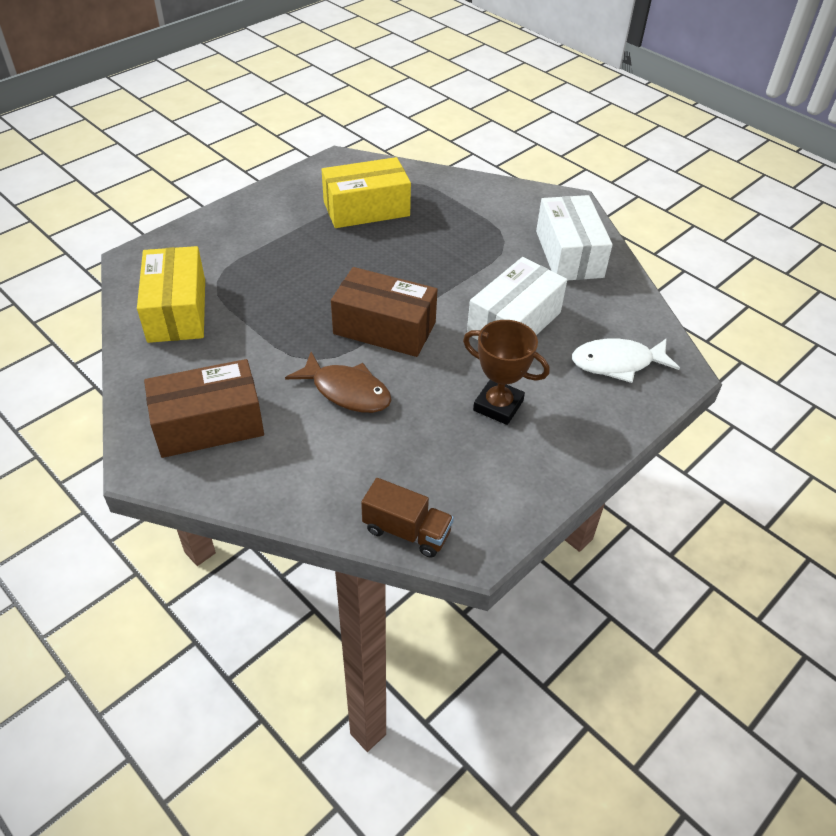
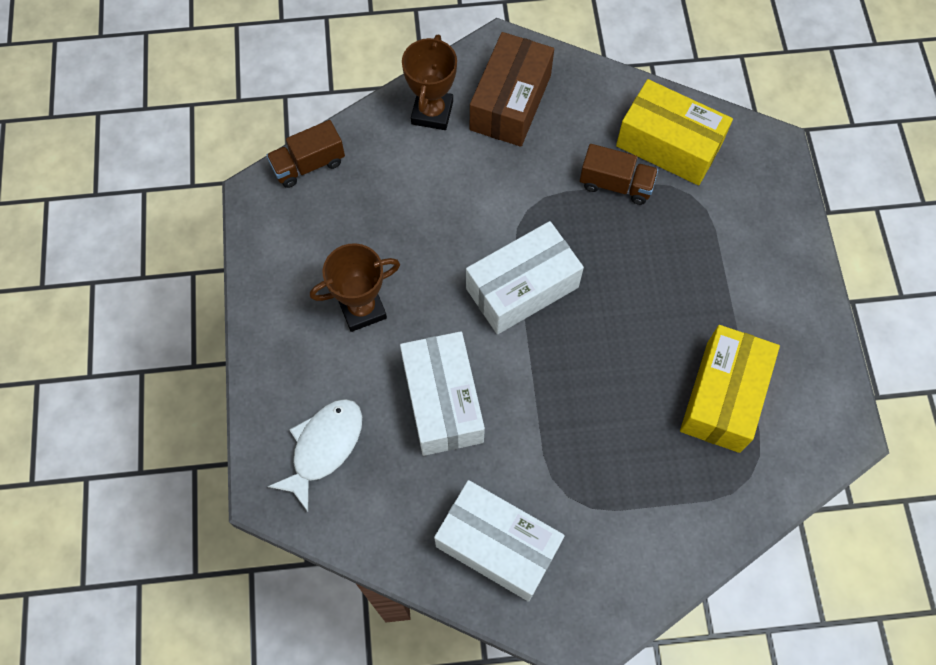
camera: 130 degrees right, 20 degrees up
brown fish [285,352,392,413] -> none
brown box [331,267,438,357] -> white box [466,221,584,334]
none -> brown trophy [402,35,457,130]
none -> brown truck [580,144,658,205]

